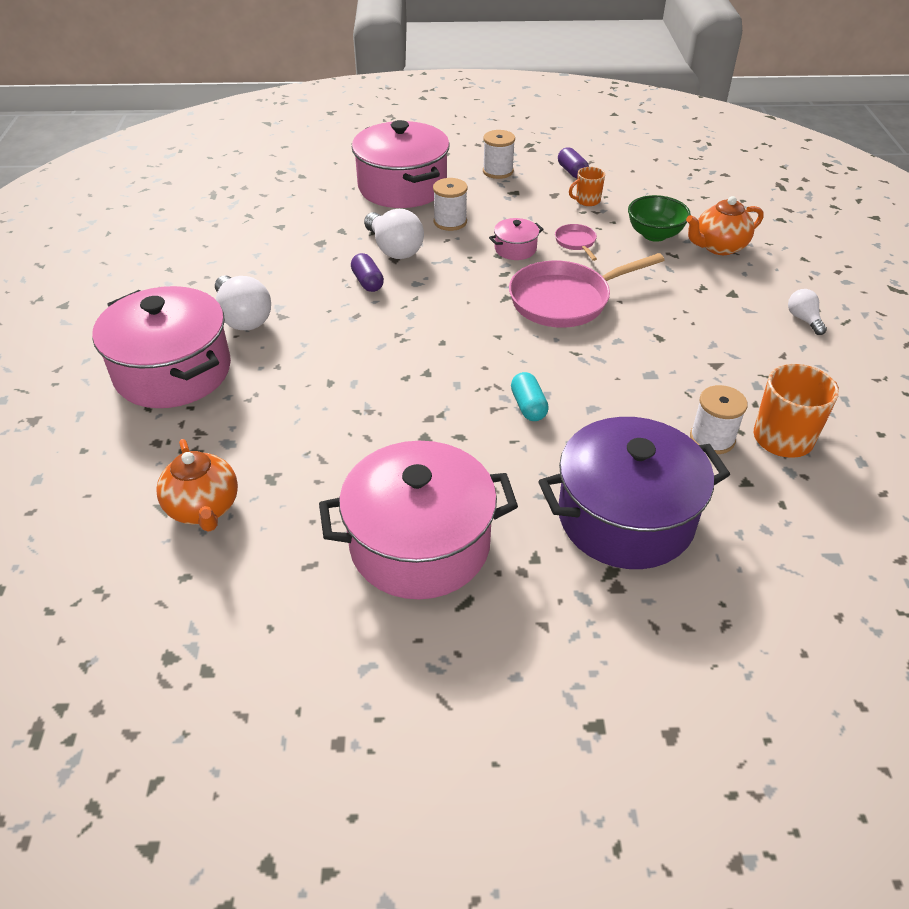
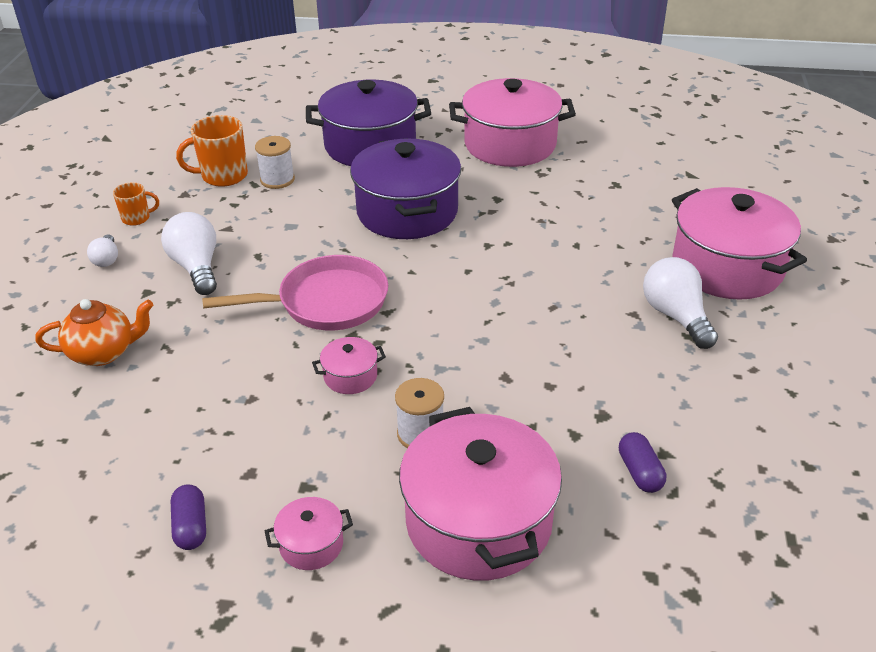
camera: 170 degrees left, 5 degrees down
orange teapot [156,439,238,532] -> none
purple capsule [351,253,384,292] -> purple capsule moved to [619,432,666,493]
white light bulb [364,209,424,259] -> white light bulb moved to [161,212,217,295]
white spool [483,130,515,179] -> pink pot [265,497,353,570]
turquoise capsule [511,372,549,421] -> purple pot [350,138,461,239]
pink pan [555,224,597,261] -> none
orange mug [569,167,605,206] -> orange mug moved to [113,182,159,226]
green bowl [628,195,691,242] -> none

